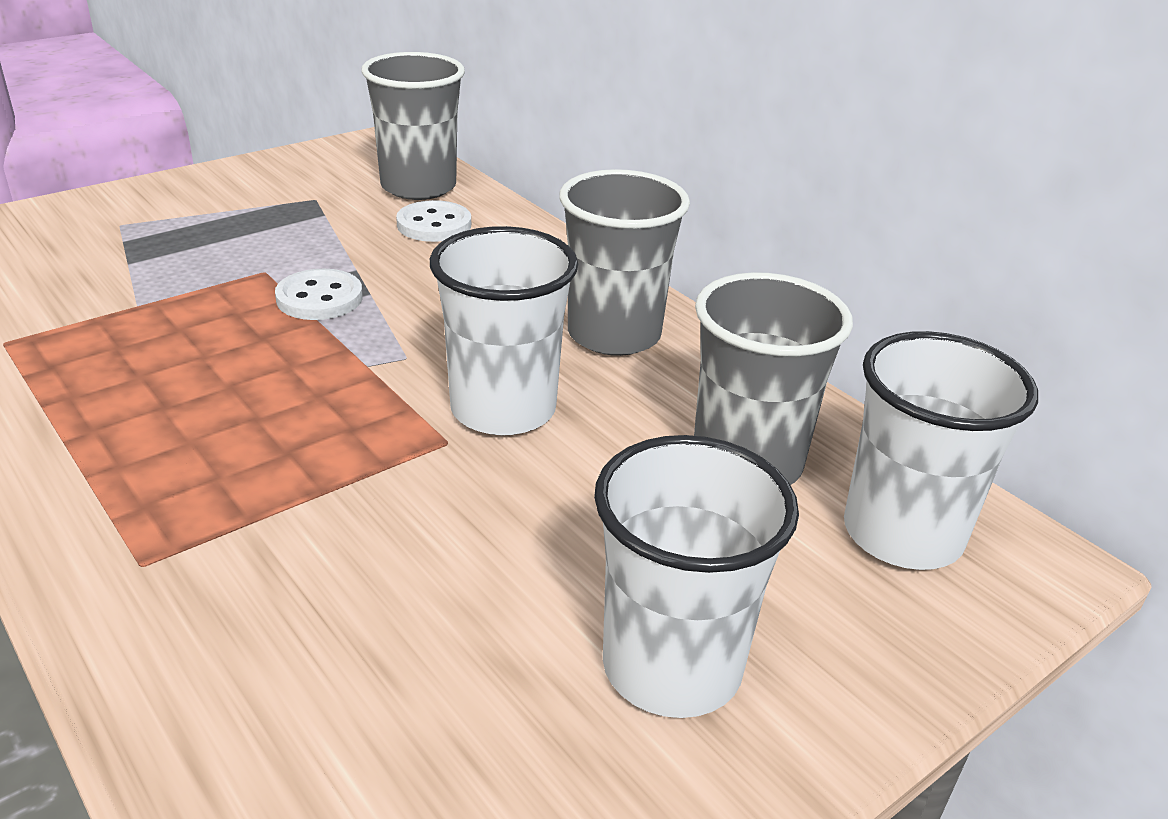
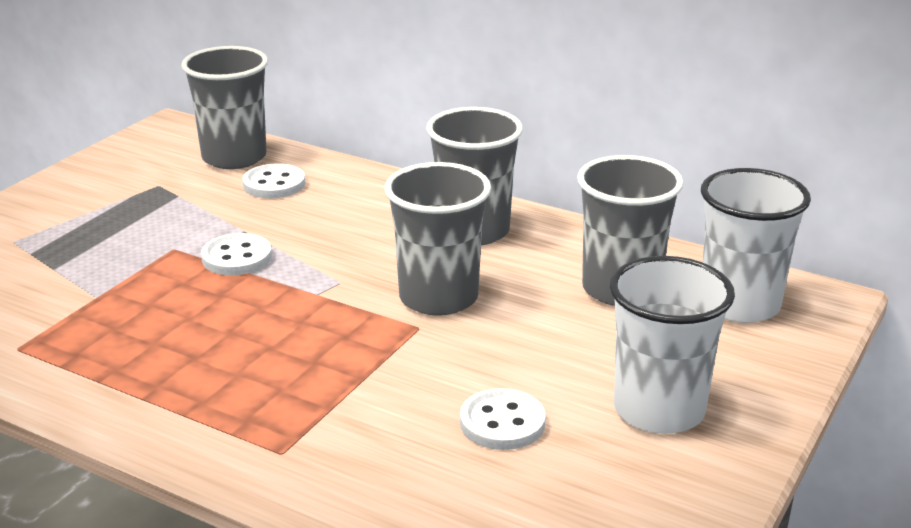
camera: 20 degrees left, 5 degrees down
white cup [430,226,578,436] -> grey cup [385,162,491,316]
none -> white button [460,388,546,450]

